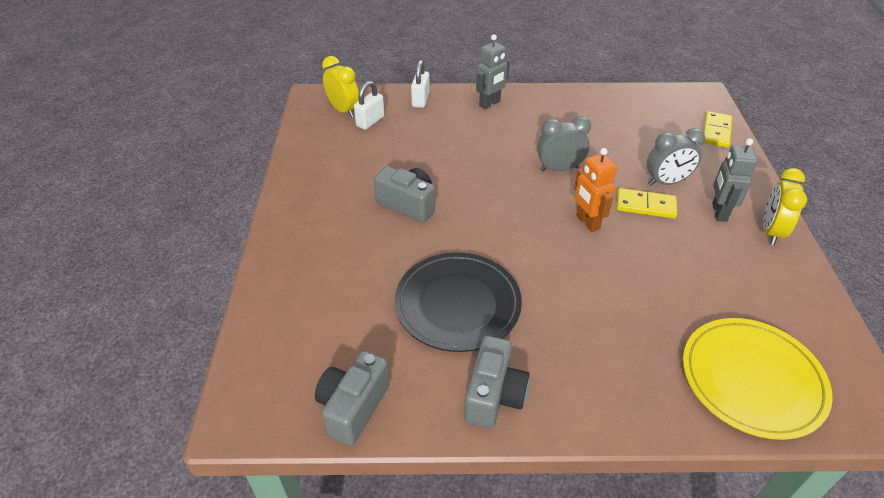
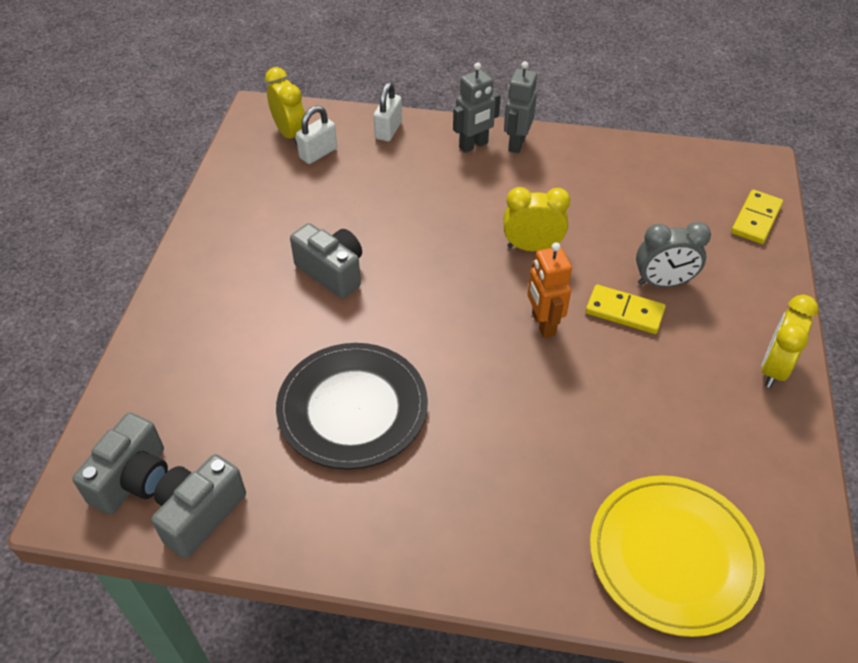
camera: 10 degrees right, 5 degrees up
grey camera [464,336,530,429] -> grey camera moved to [72,412,168,515]
grey clock [537,116,591,171] -> yellow clock [503,187,570,251]
grey robot [712,138,758,222] -> grey robot moved to [504,61,537,153]

